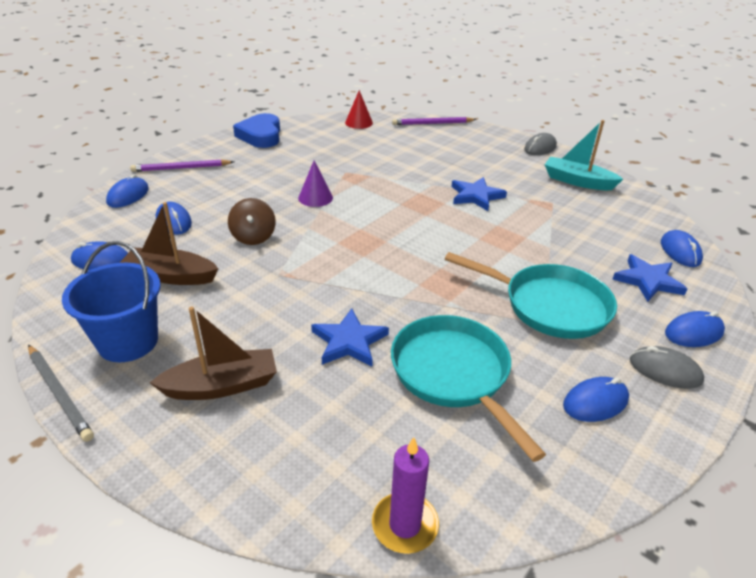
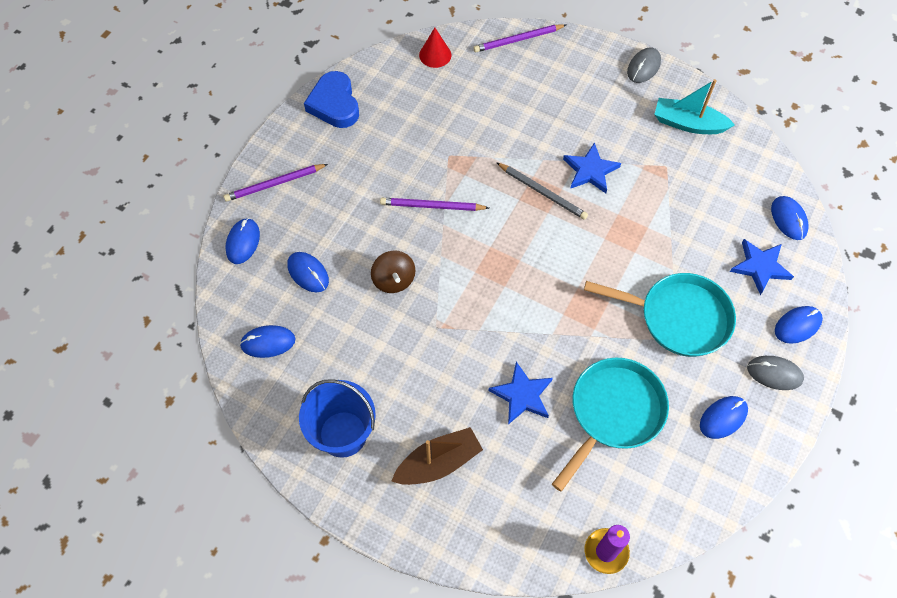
camera: 10 degrees left, 25 degrees up
grey pencil [28,345,94,442] -> grey pencil moved to [496,162,588,220]
brown boat [120,202,219,285] -> none
purple cone [298,160,333,207] -> purple pencil [380,198,489,211]
turquoise pan [391,315,546,462] -> turquoise pan turned 75 degrees clockwise [552,358,669,492]

